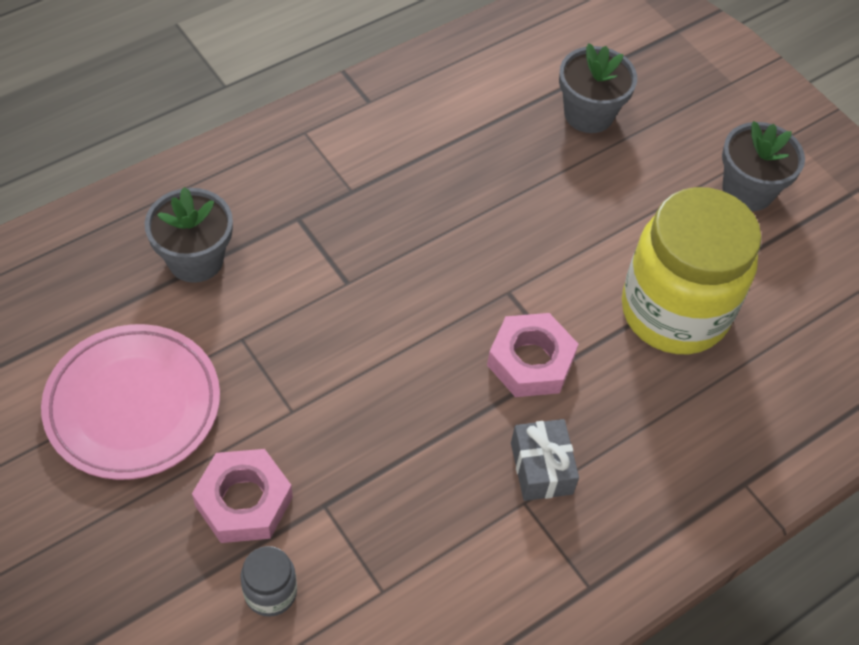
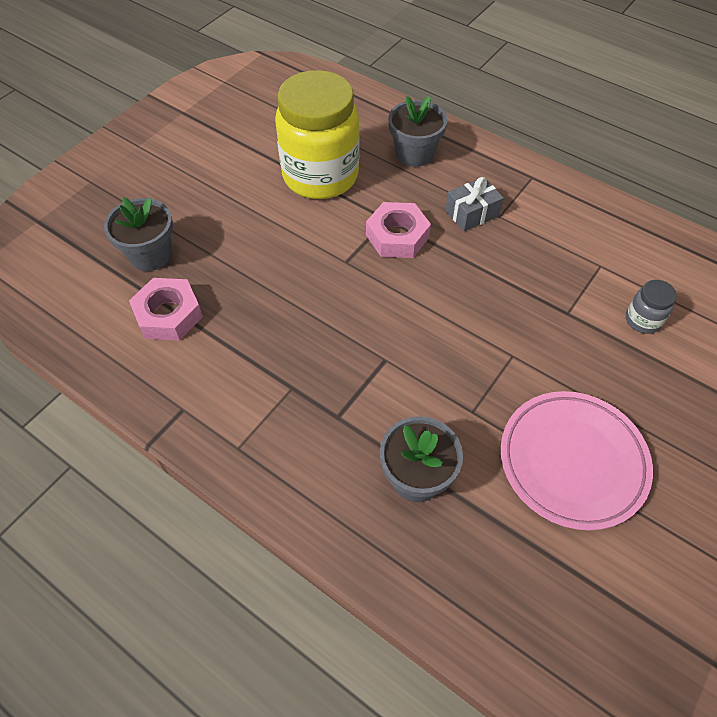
camera: 105 degrees left, 0 degrees up
pink nut [192,449,293,543] -> pink nut moved to [129,278,203,341]
grey flower pot [722,121,805,211] -> grey flower pot moved to [388,96,448,167]

